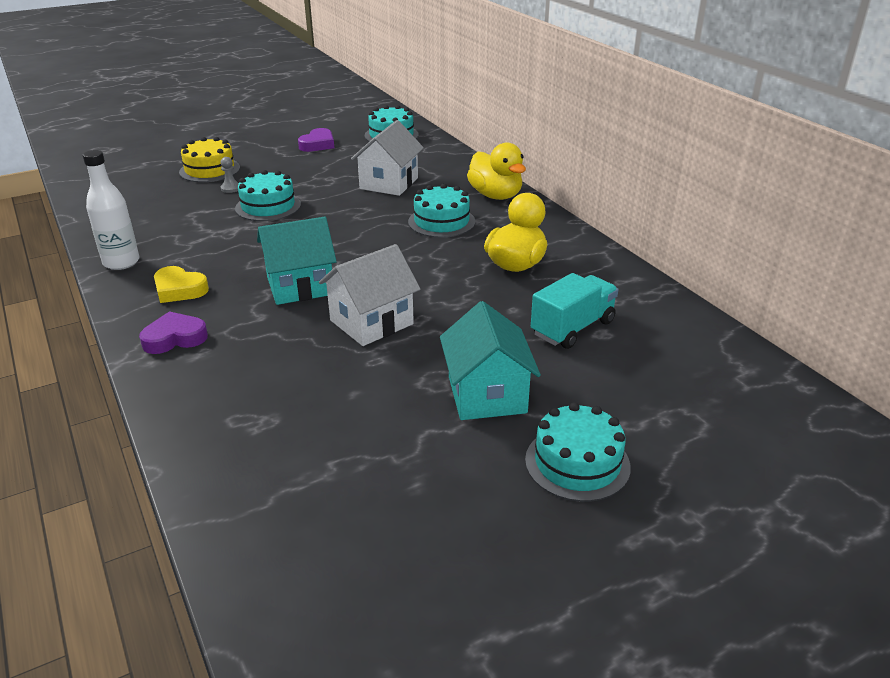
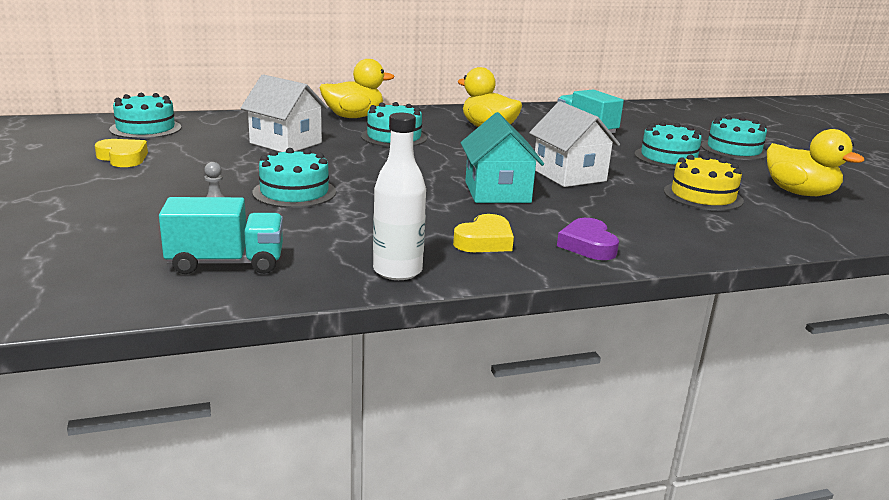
camera: 80 degrees left, 10 degrees down
yellow cake [179,137,240,182] -> yellow cake moved to [664,155,744,211]
purple heart [298,128,334,152] -> yellow heart [95,139,148,167]
turquoise house [440,301,541,420] -> turquoise cake [635,122,702,169]
none -> turquoise truck [159,197,283,274]
none -> yellow duck [767,129,865,196]

